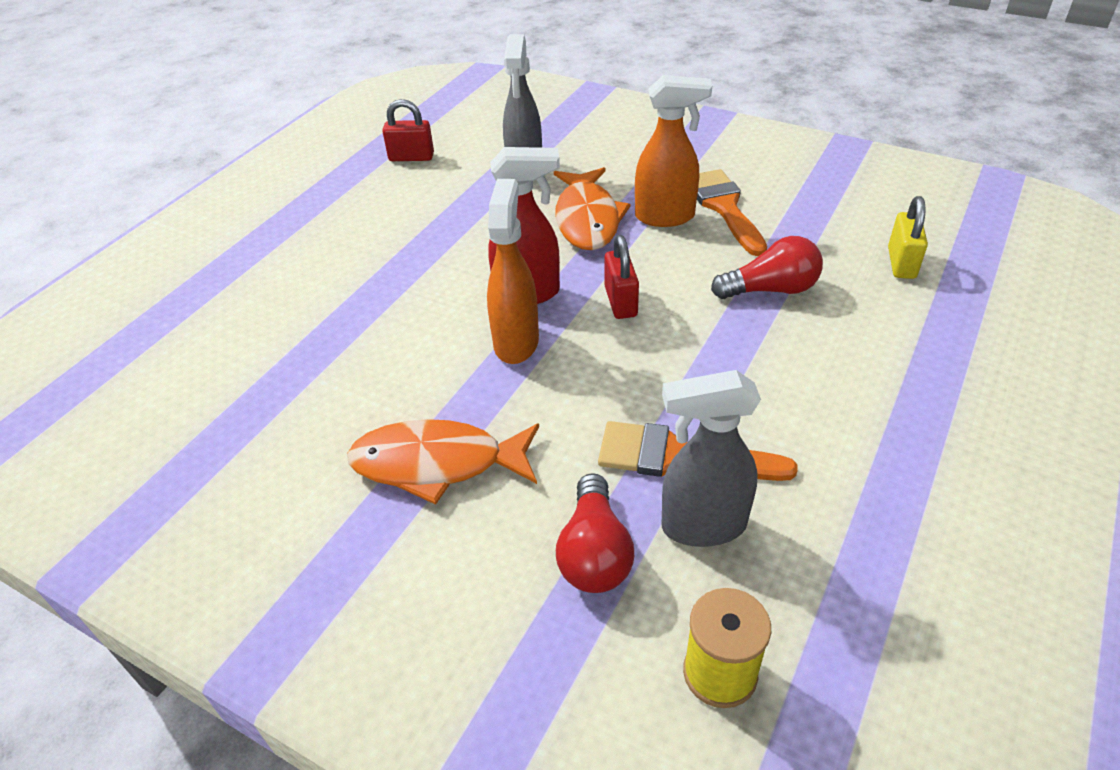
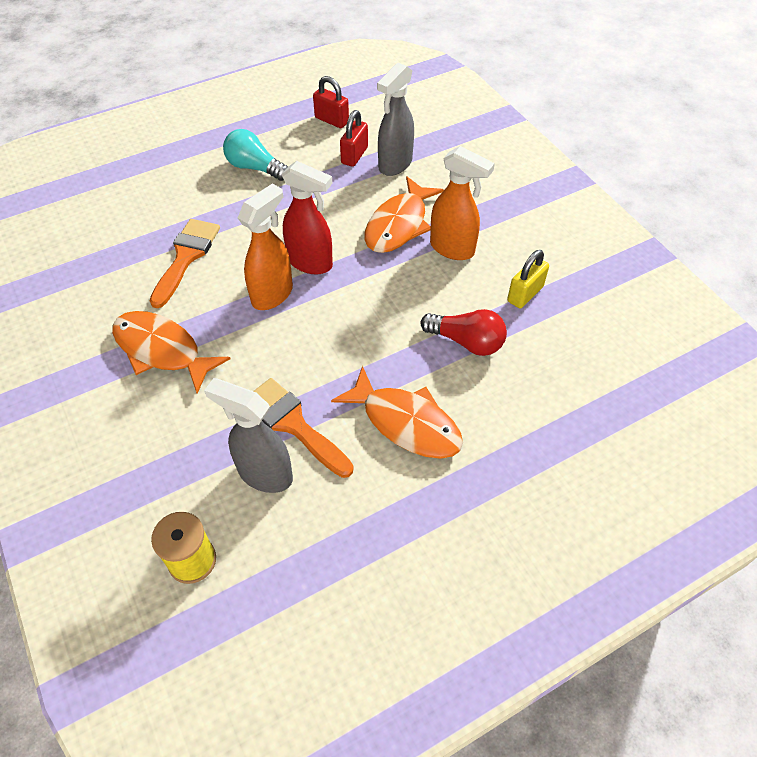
camera: 30 degrees right, 10 degrees up
red light bulb [556,473,634,593] -> none
red padlock [605,235,639,319] -> red padlock moved to [340,110,368,167]
orange brush [697,169,767,256] -> orange brush moved to [150,219,220,308]
yellow padlock [888,196,928,279] -> yellow padlock moved to [507,250,549,308]
none -> turquoise light bulb [223,129,288,181]
none -> orange fish [331,366,463,459]

